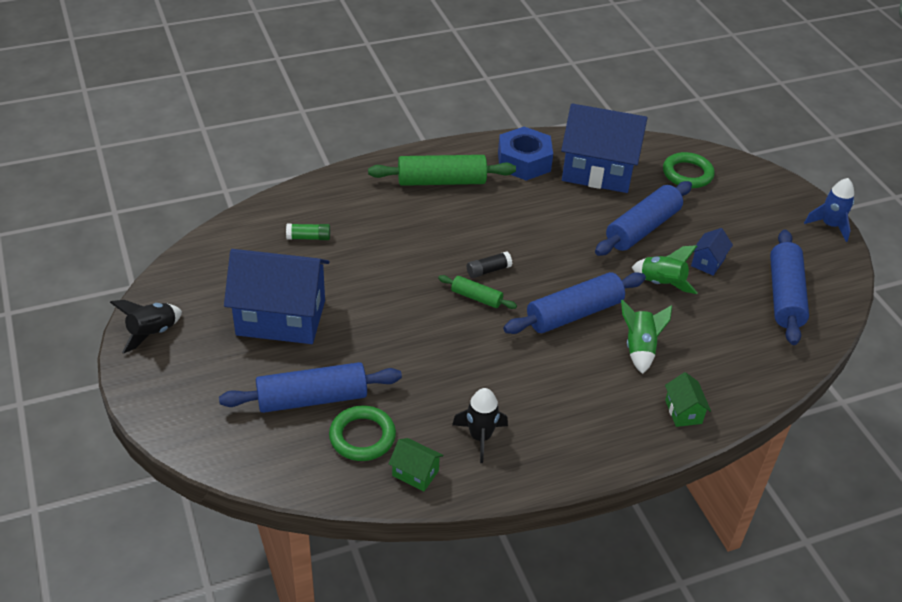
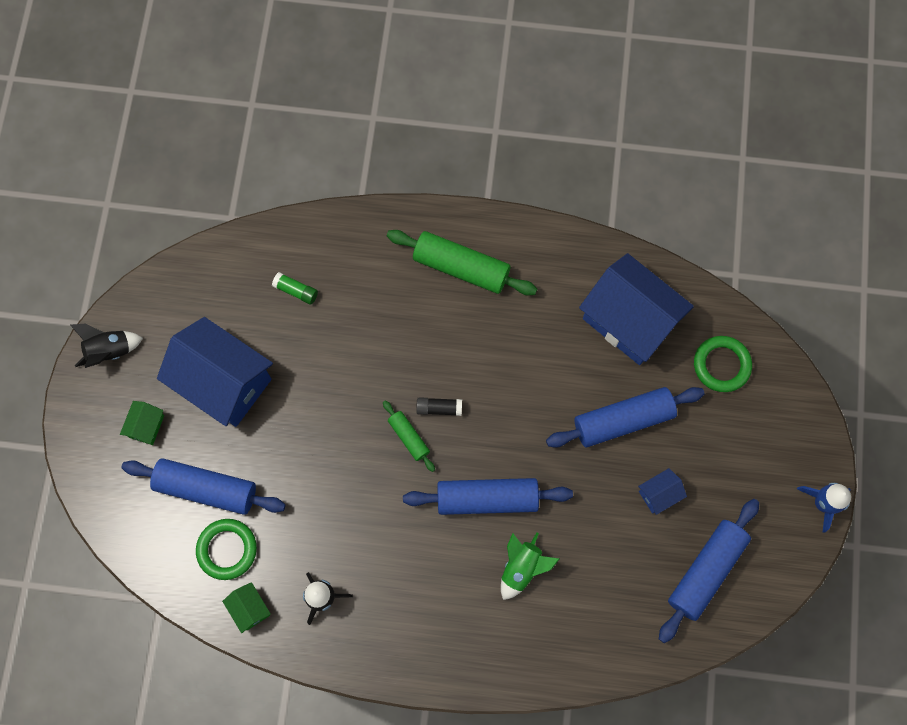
camera: 30 degrees right, 30 degrees up
blue nut [498,127,553,181] -> none
green rocket [631,245,698,294] -> none
green house [665,372,711,427] -> green house moved to [120,401,164,445]

